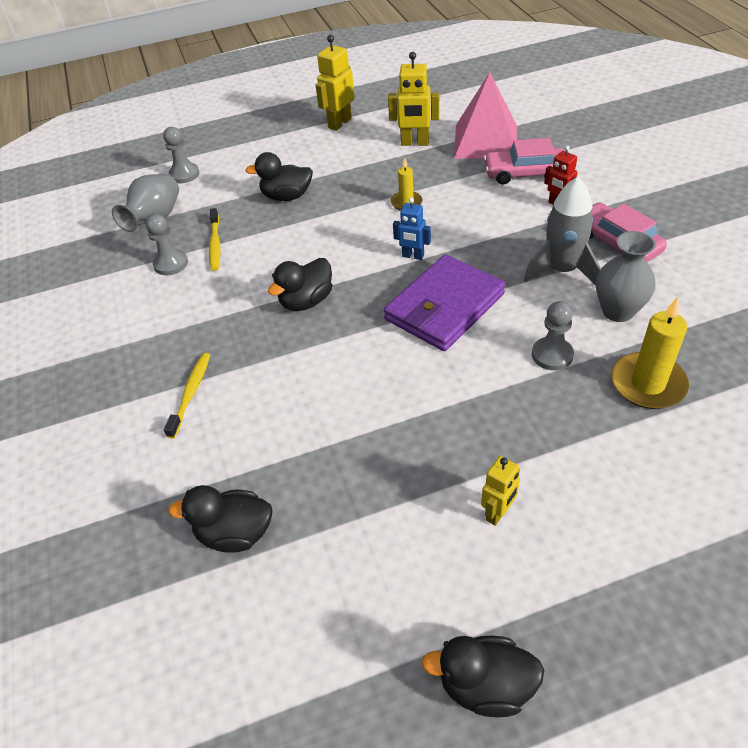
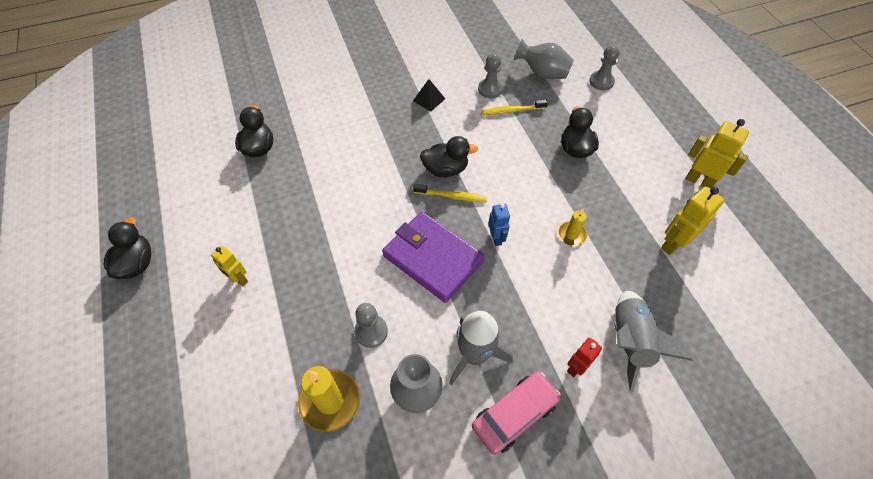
camera: 85 degrees right, 10 degrees up
yellow toothbrush [164,353,210,439] -> yellow toothbrush moved to [413,184,488,202]
black duck [268,258,332,311] -> black duck turned 135 degrees clockwise [420,136,478,177]
yellow robot [388,52,439,146] -> yellow robot turned 45 degrees clockwise [661,186,725,255]
blue robot [393,197,431,260] -> blue robot turned 150 degrees clockwise [488,204,510,246]
pink pyramid [454,72,517,159] -> none
pink car [484,138,564,185] -> grey rocket [614,291,693,392]
none -> black pyramid [413,79,445,112]

